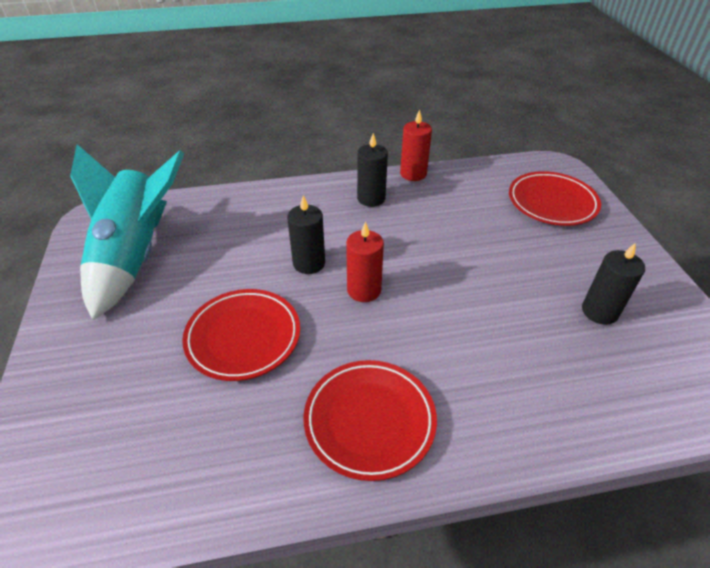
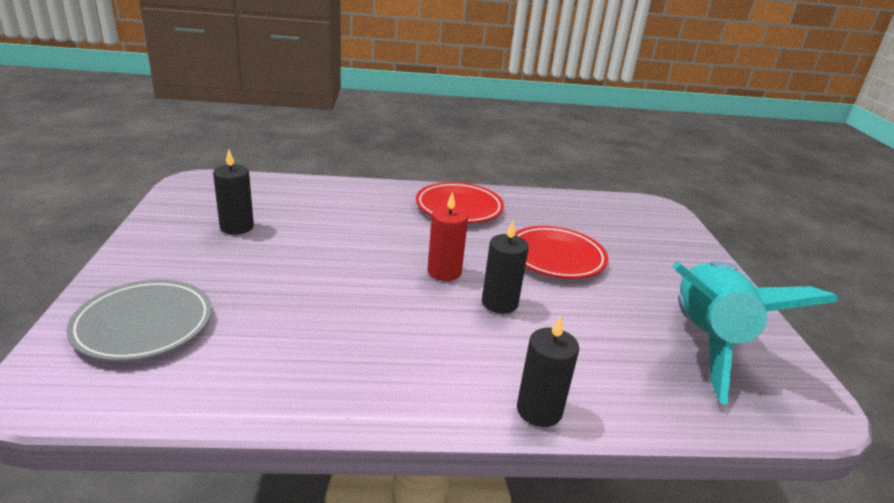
camera: 175 degrees left, 15 degrees down
black candle [357,133,388,207] -> black candle moved to [517,315,579,427]
red candle [400,109,432,181] -> none
red plate [509,171,601,226] -> grey plate [66,280,212,361]

